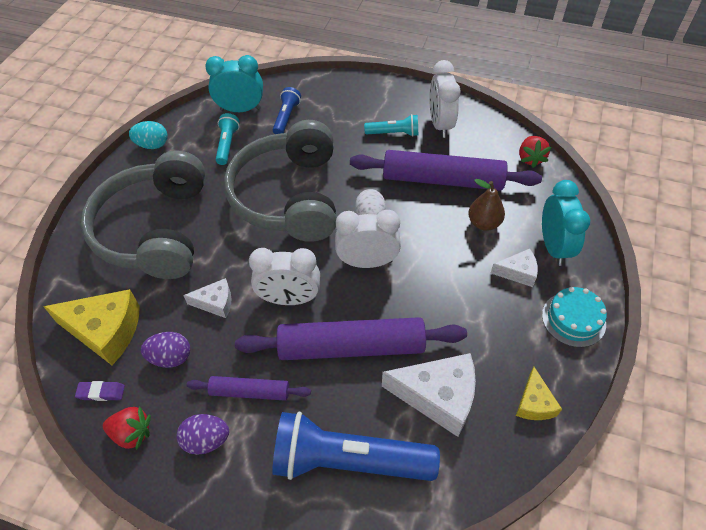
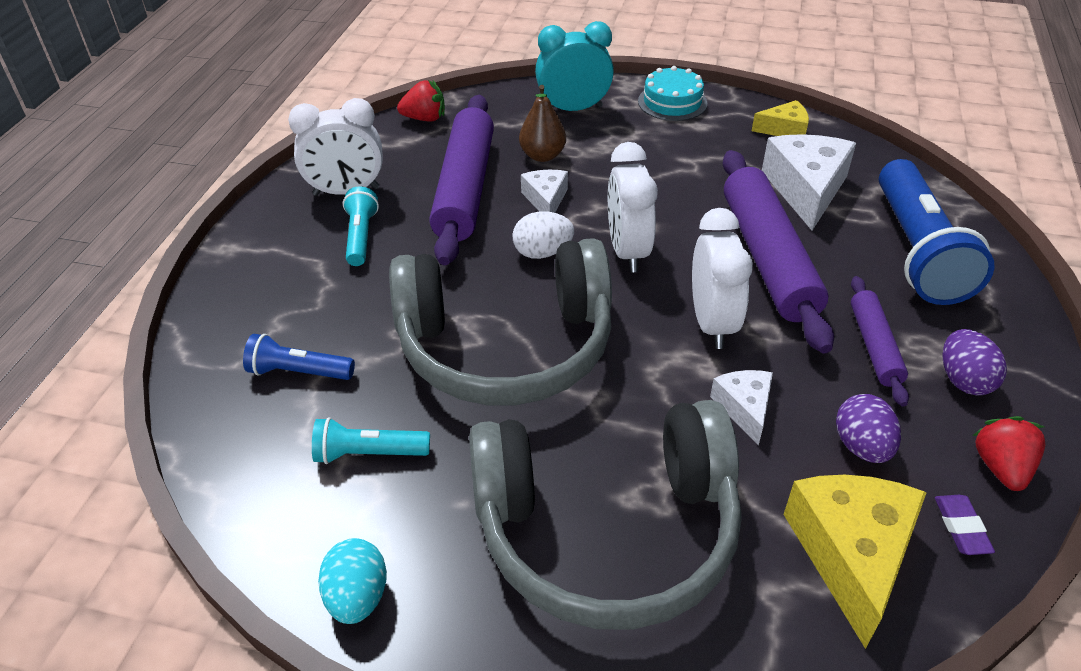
camera: 95 degrees left, 10 degrees down
turquoise clock [205,55,263,112] -> none
white cheese [491,249,538,287] -> white cheese moved to [521,170,568,213]

